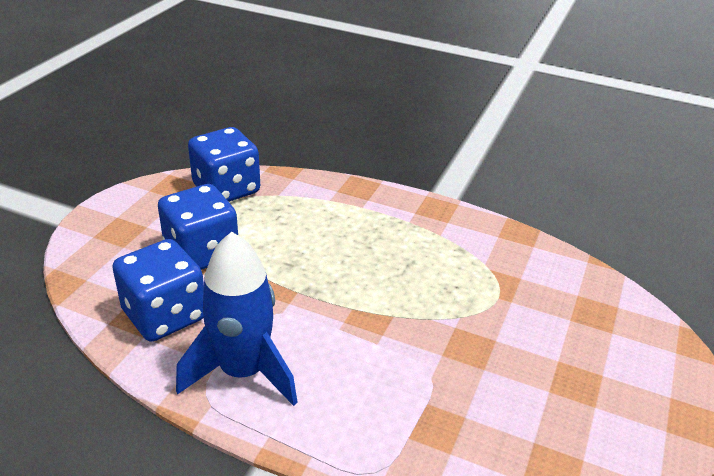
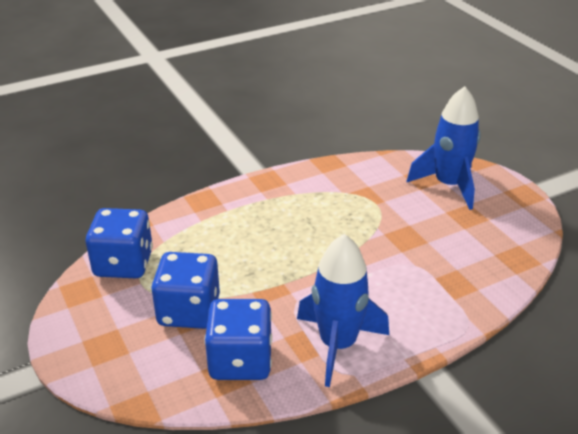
camera: 50 degrees left, 0 degrees up
none -> blue rocket [406,86,481,210]

